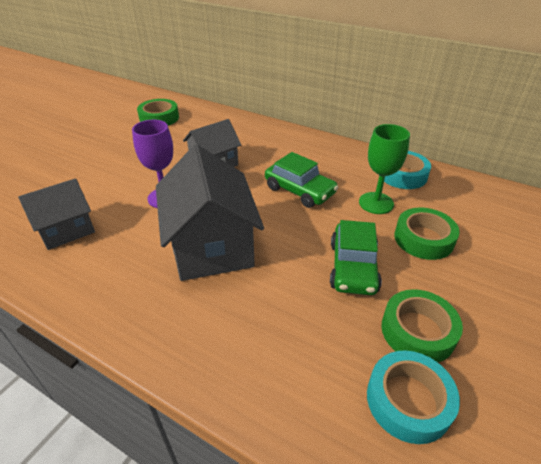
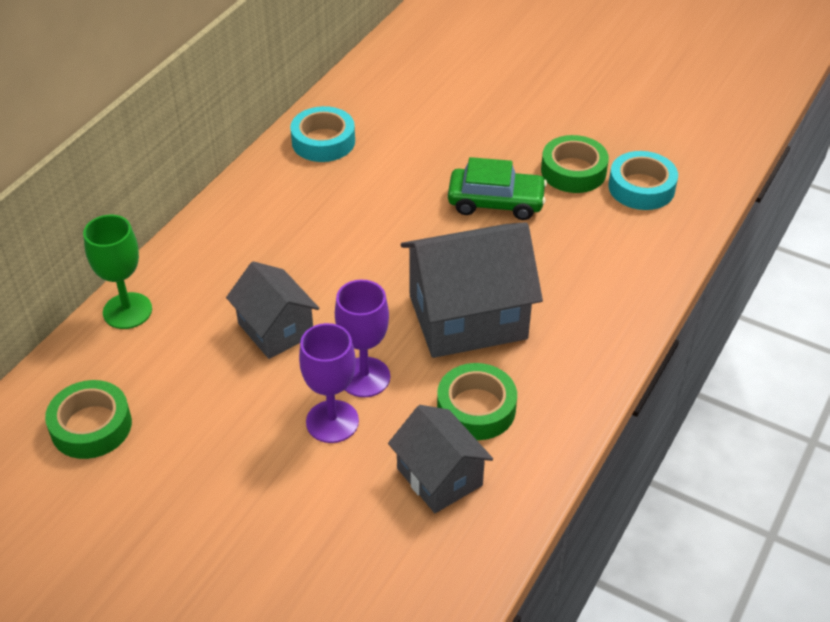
camera: 90 degrees left, 5 degrees up
green car [265,152,338,208] -> none
green goblet [359,124,410,214] -> green goblet moved to [83,215,152,329]
green tape [394,208,460,260] -> green tape moved to [437,363,517,440]
none -> purple goblet [299,323,359,443]

